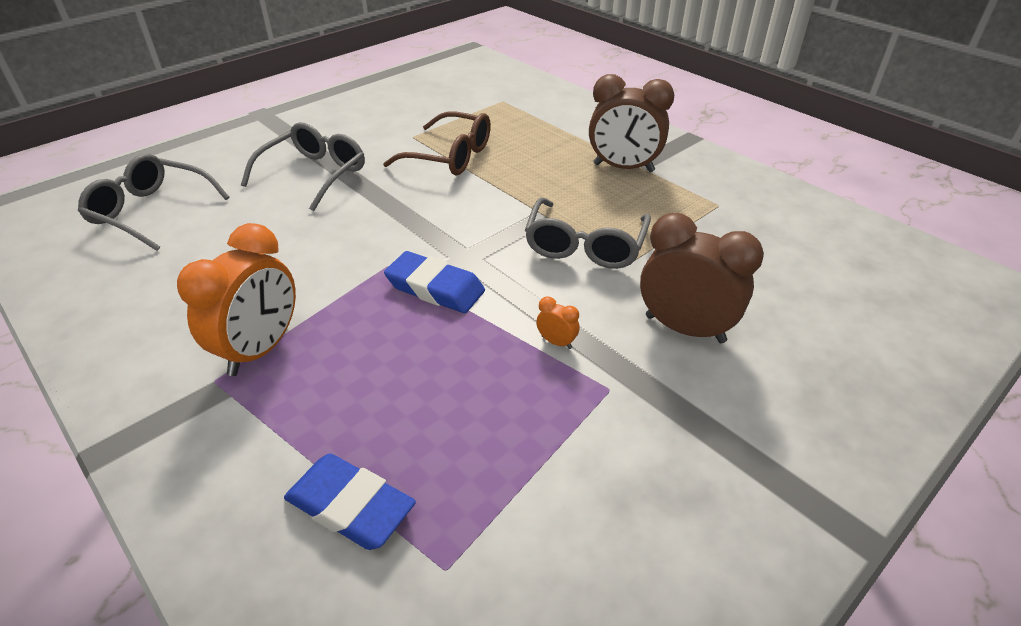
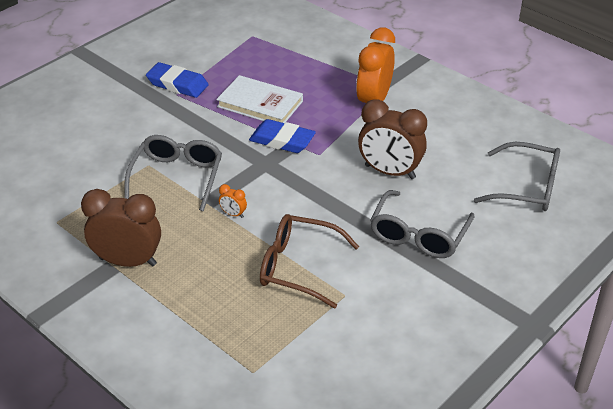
camera: 175 degrees right, 0 degrees up
blue eraser [284,453,416,550] -> blue eraser moved to [146,62,209,98]
orange clock [536,297,580,349] -> orange clock moved to [219,184,247,218]
brown clock [640,213,764,343] -> brown clock moved to [358,99,427,179]
none -> white book [216,75,303,123]

